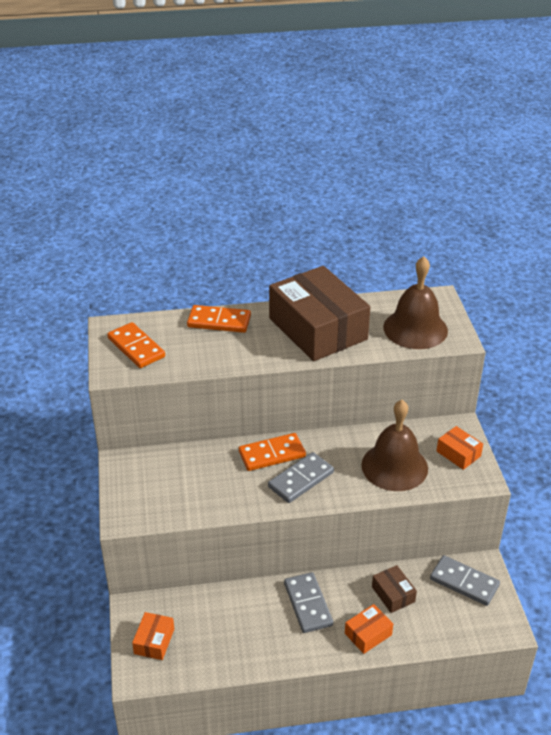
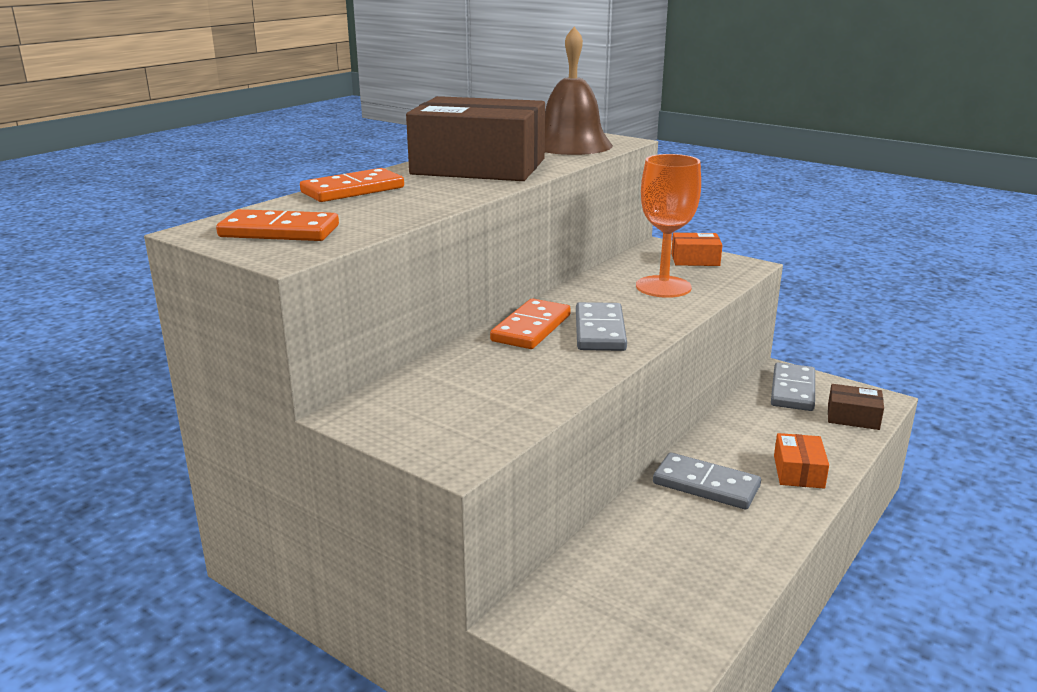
camera: 45 degrees left, 15 degrees down
orange box [132,612,174,660] -> none
brown bell [361,400,428,491] -> orange goblet [636,154,701,298]
brown box [372,565,417,613] -> brown box moved to [828,384,884,430]
grey domino [430,555,500,606] -> grey domino turned 60 degrees counterclockwise [771,363,815,411]

